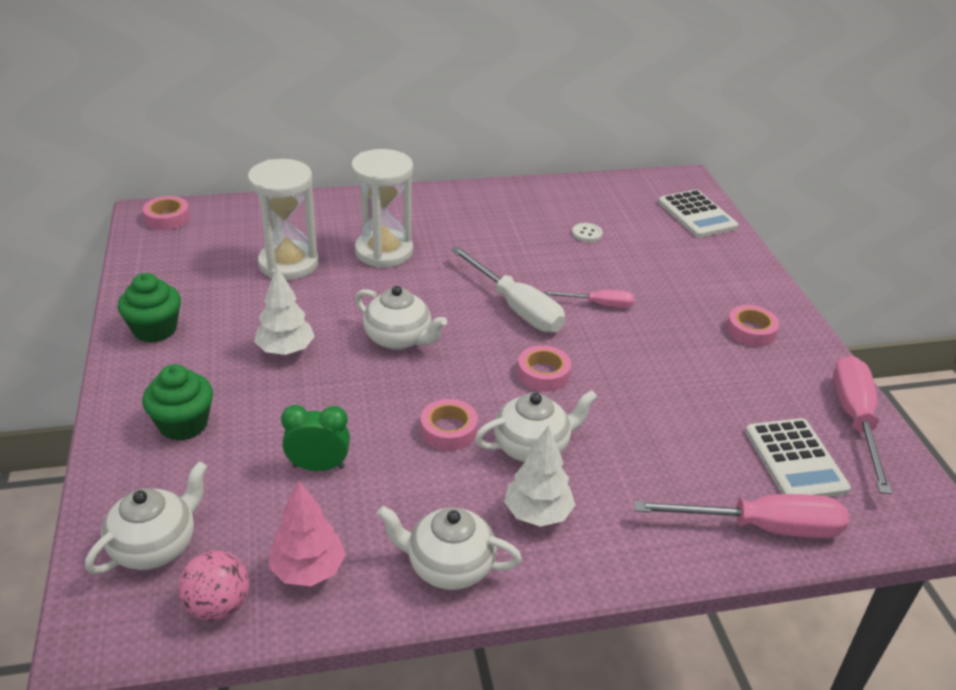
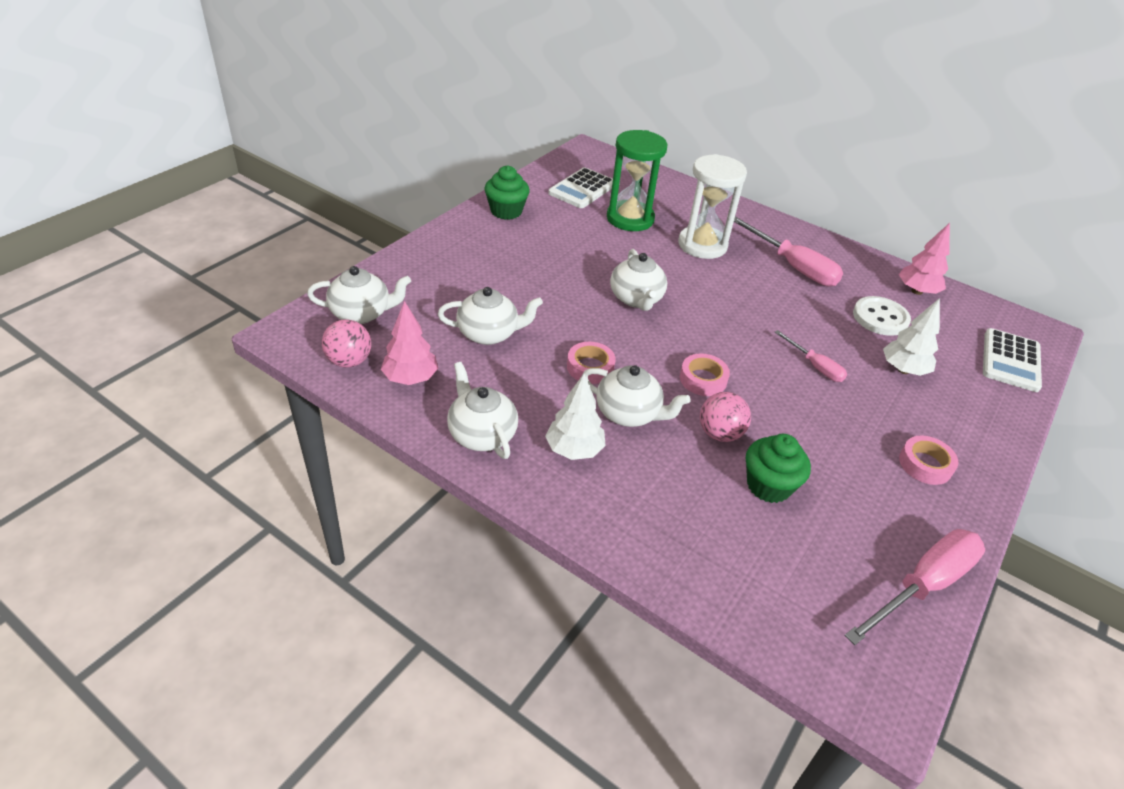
camera: 45 degrees right, 5 degrees up
green cupcake [142,364,213,441] -> green cupcake moved to [746,434,811,503]
pink tape [143,196,190,230] -> none
white hourglass [248,159,318,280] -> green hourglass [607,130,667,231]
white tree [254,266,315,355] -> white tree moved to [883,298,940,376]
green clock [281,405,350,471] -> white teapot [438,287,543,345]
white screwdriver [451,246,565,333] -> none
white button [572,223,603,242] -> white button [853,296,911,336], size x1.85
pink screwdriver [634,494,849,538] -> pink screwdriver moved to [734,216,843,286]
white calculator [745,418,851,497] -> white calculator moved to [548,167,613,208]
none -> pink ball [700,392,751,442]
none -> pink tree [899,223,950,295]

